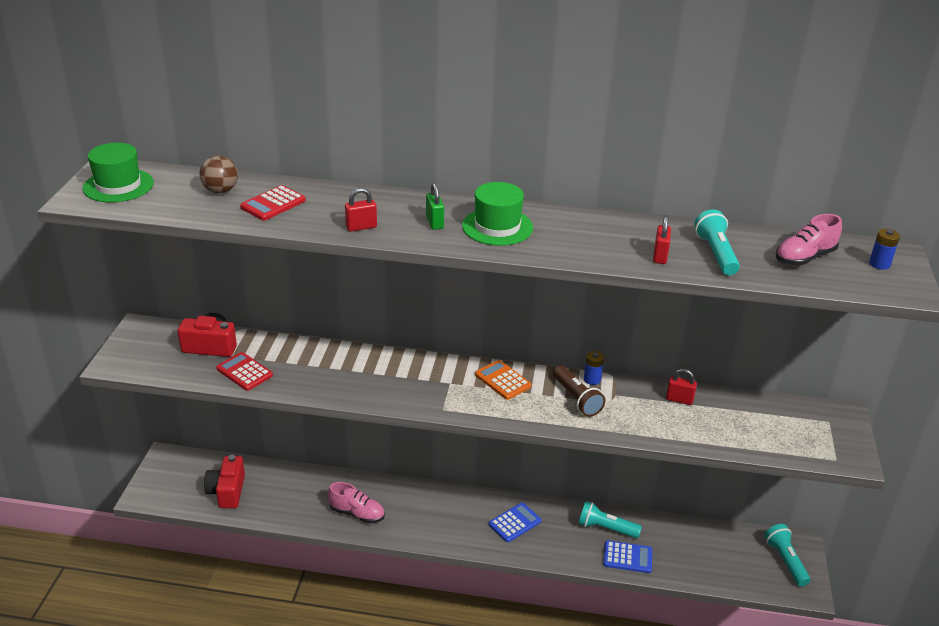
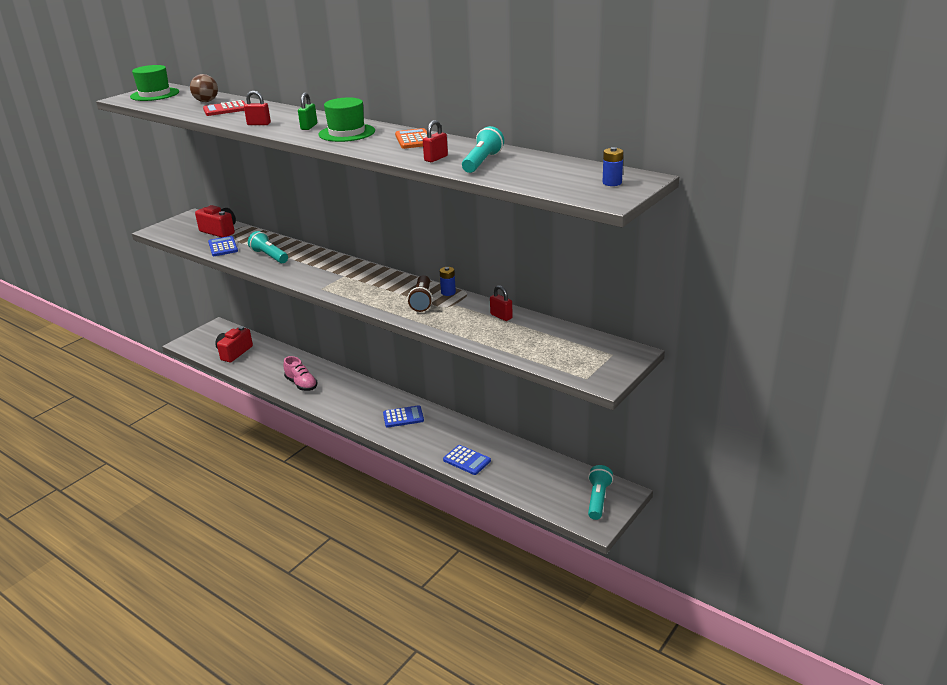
camera: 30 degrees right, 5 degrees down
red calculator [216,352,273,391] -> blue calculator [208,236,238,256]
orange calculator [475,360,531,400] -> orange calculator moved to [395,128,427,149]
turquoise flashlight [578,501,642,538] -> turquoise flashlight moved to [248,231,288,263]
pink shoe [776,214,842,265] -> none

